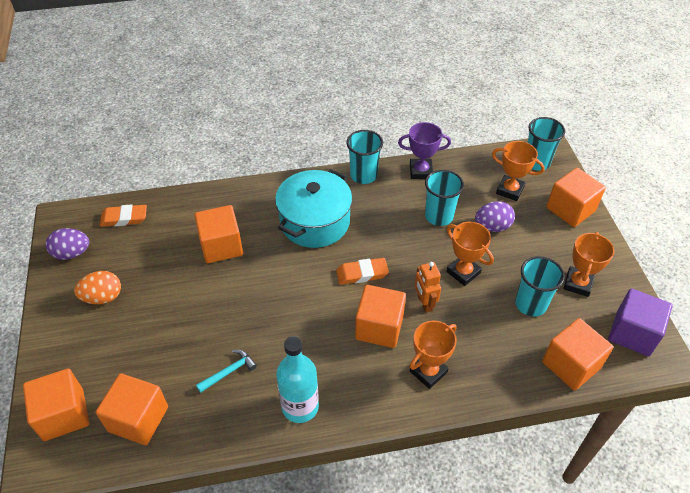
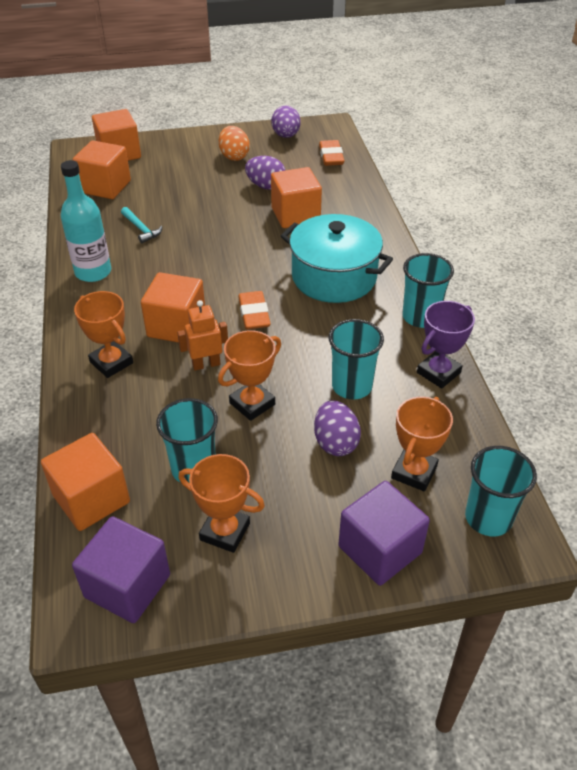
camera: 90 degrees right, 5 degrees down
purple trophy [398,122,451,179] -> purple trophy turned 45 degrees clockwise [417,301,475,388]
orange cube [546,168,606,227] -> purple cube [338,481,430,586]
none -> purple egg [245,156,286,190]

